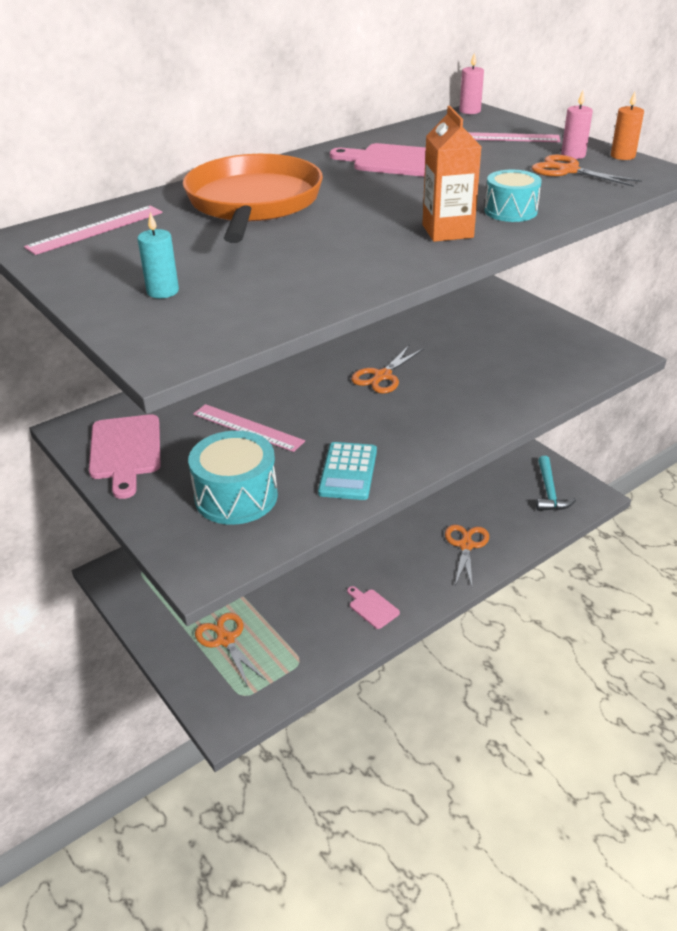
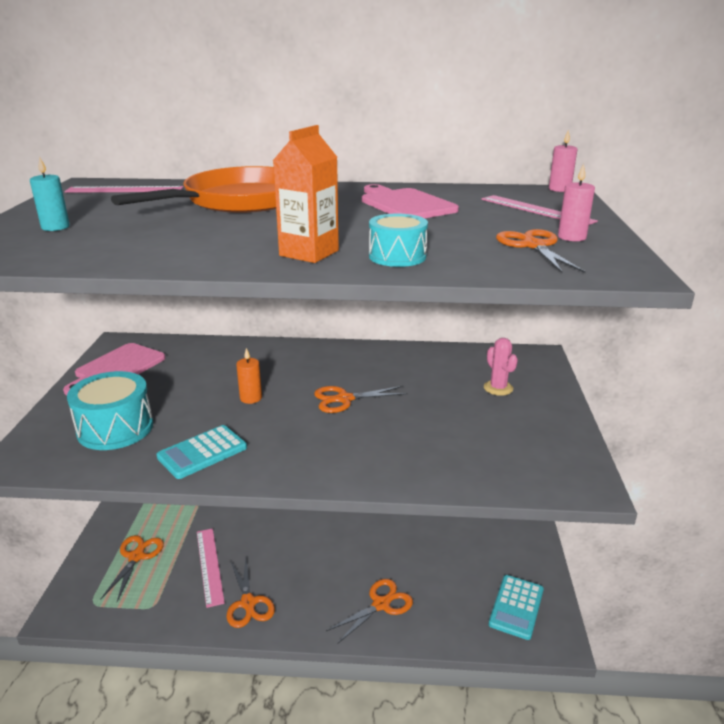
camera: 40 degrees right, 10 degrees down
pink ruler [193,404,305,452] -> pink ruler moved to [197,528,225,608]
pink cutting board [347,586,400,629] -> orange scissors [226,559,275,628]
turquoise hammer [536,456,576,511] -> turquoise calculator [489,575,544,640]
orange candle [611,91,644,160] -> orange candle moved to [236,348,262,404]
none -> pink cactus [484,338,518,396]

